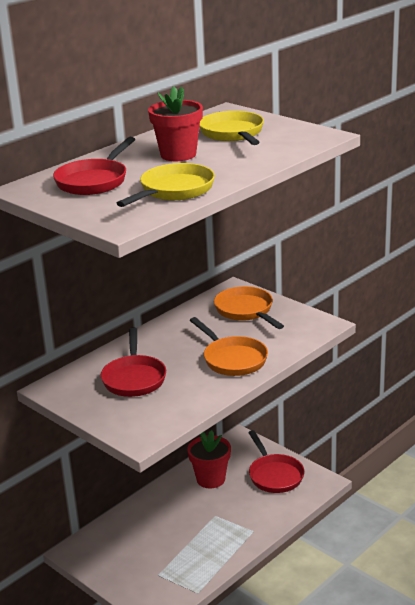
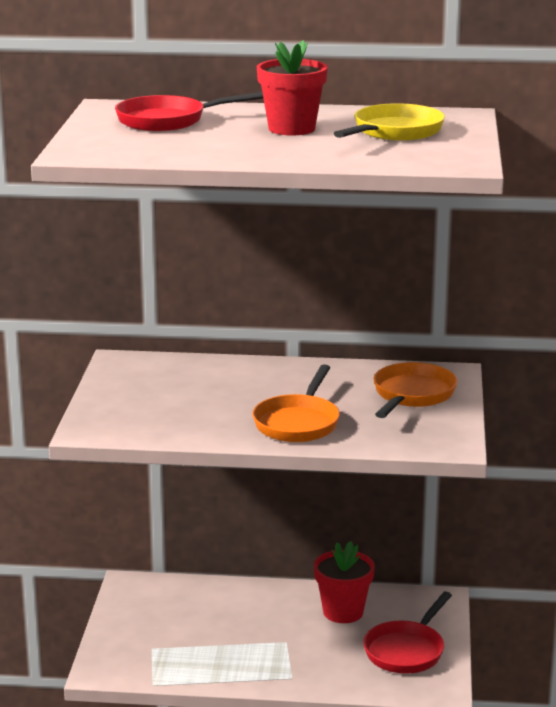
camera: 50 degrees right, 5 degrees down
red pan [101,328,166,397] -> none
yellow pan [117,163,215,207] -> none

